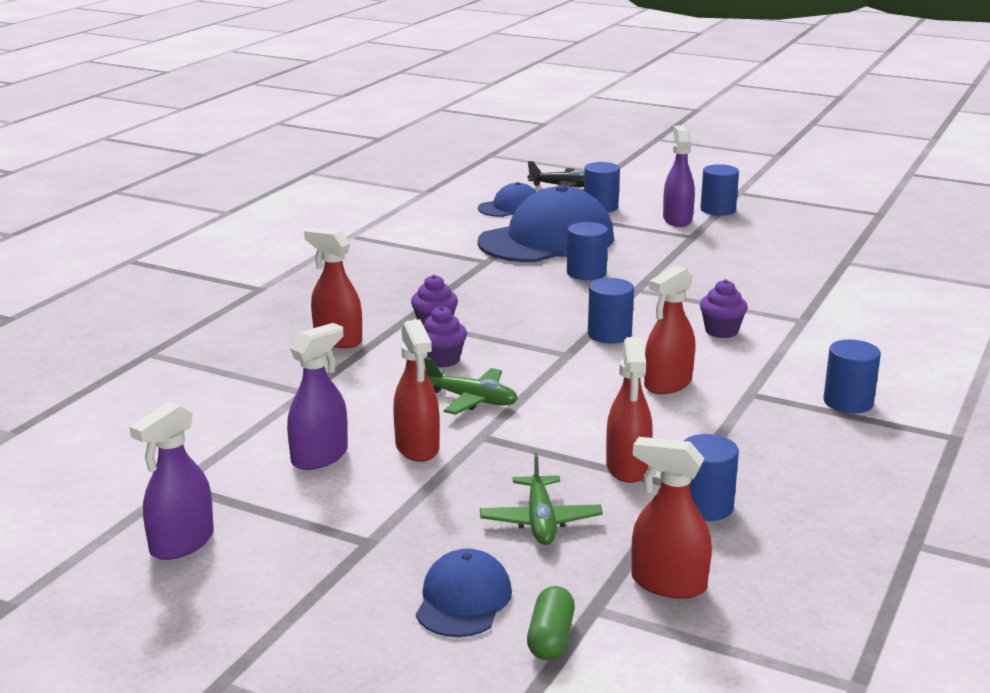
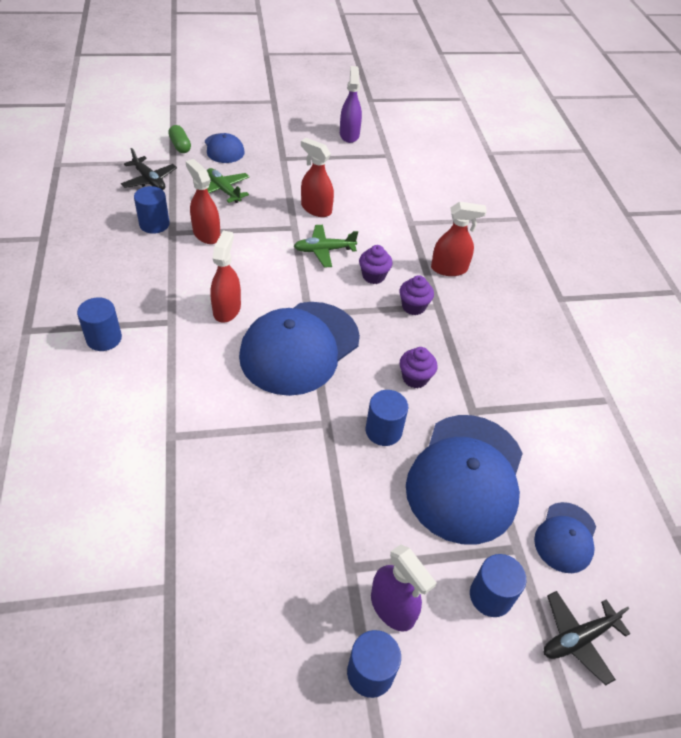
camera: 140 degrees right, 25 degrees up
purple spray bottle [287,323,348,470] -> none
blue cylinder [588,278,634,343] -> blue cap [239,302,360,396]
red spray bottle [631,437,712,599] -> black plane [121,148,177,190]
purple cupcake [700,279,748,338] -> purple cupcake moved to [400,347,438,388]

